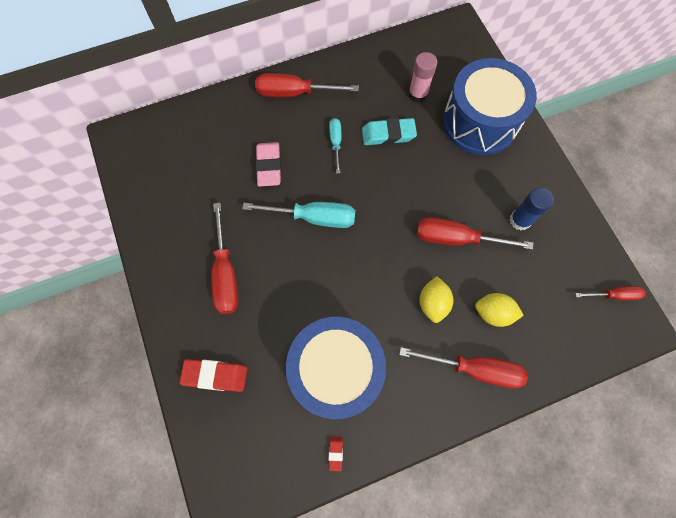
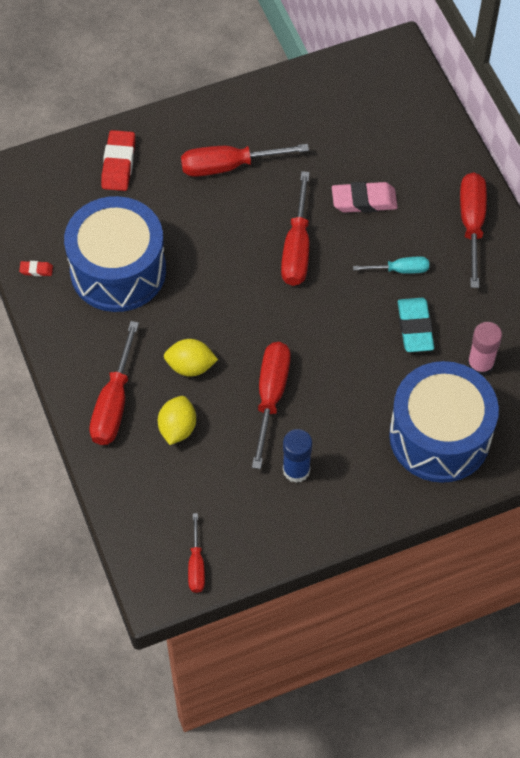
camera: 90 degrees right, 10 degrees down
turquoise screwdriver [242,202,355,228] -> red screwdriver [281,171,310,286]

